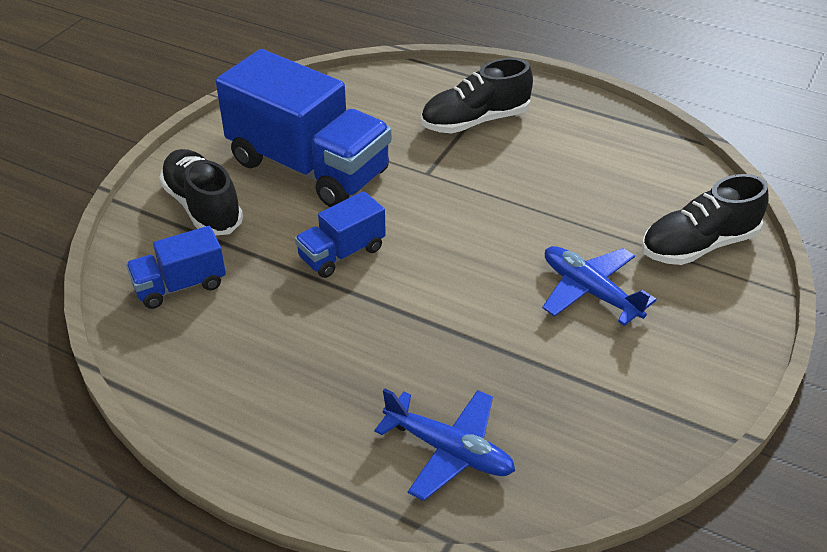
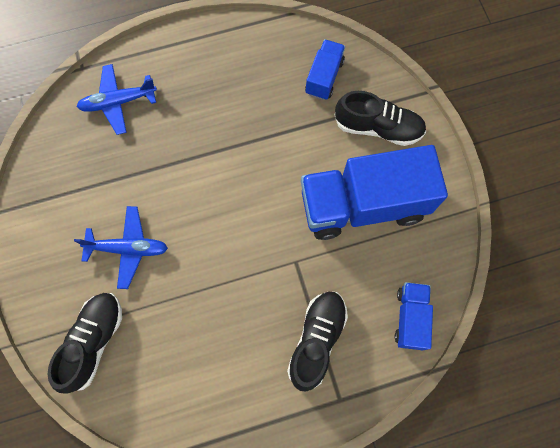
camera: 135 degrees right, 30 degrees up
blue truck [295,191,386,278] -> blue truck moved to [395,282,433,350]

